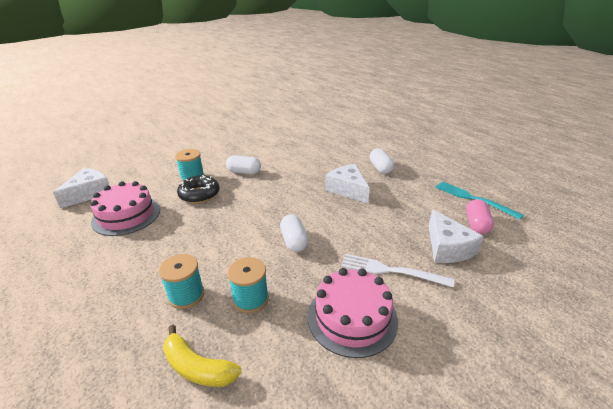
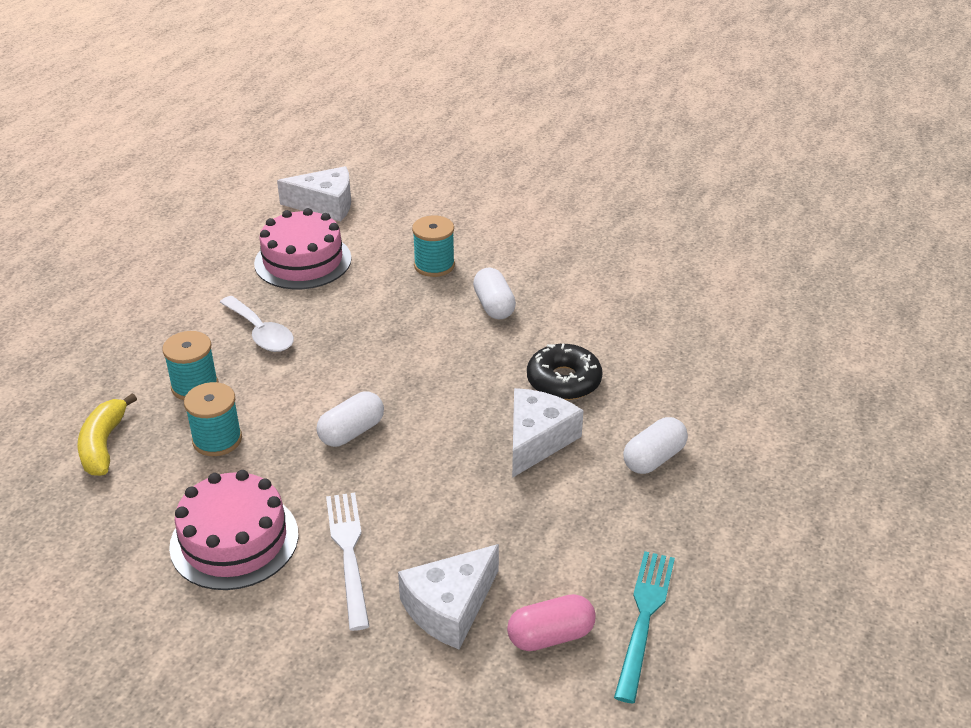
camera: 60 degrees right, 5 degrees up
black donut [177,175,220,203] -> black donut moved to [527,343,602,400]
none -> white spoon [220,296,294,352]

